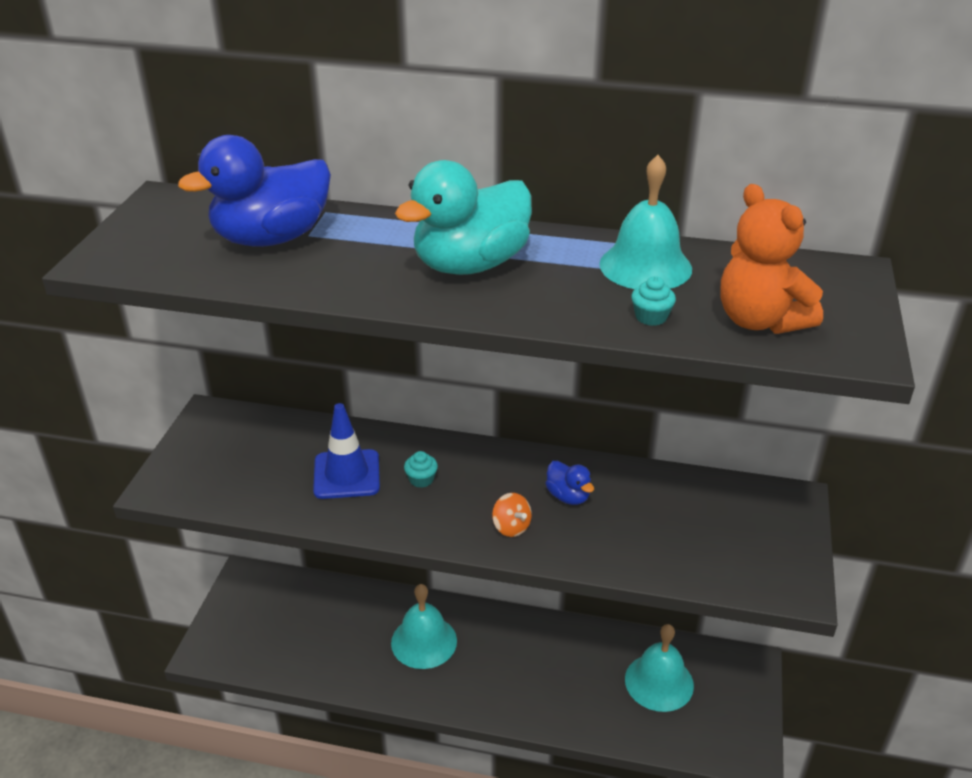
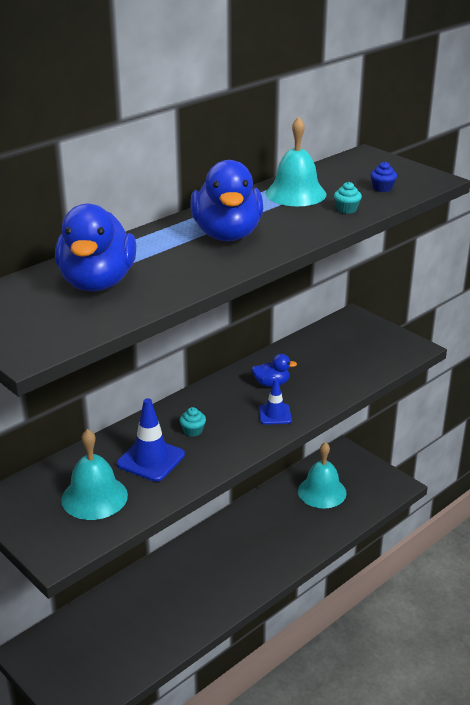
camera: 55 degrees left, 5 degrees down
turquoise bell [391,584,457,669] -> turquoise bell moved to [61,429,128,520]
turquoise duck [395,160,532,275] -> blue duck [190,160,263,241]
orange spinning top [492,493,532,537] -> blue traffic cone [259,379,292,425]
orange teddy bear [720,184,823,334] -> blue cupcake [370,162,397,192]

